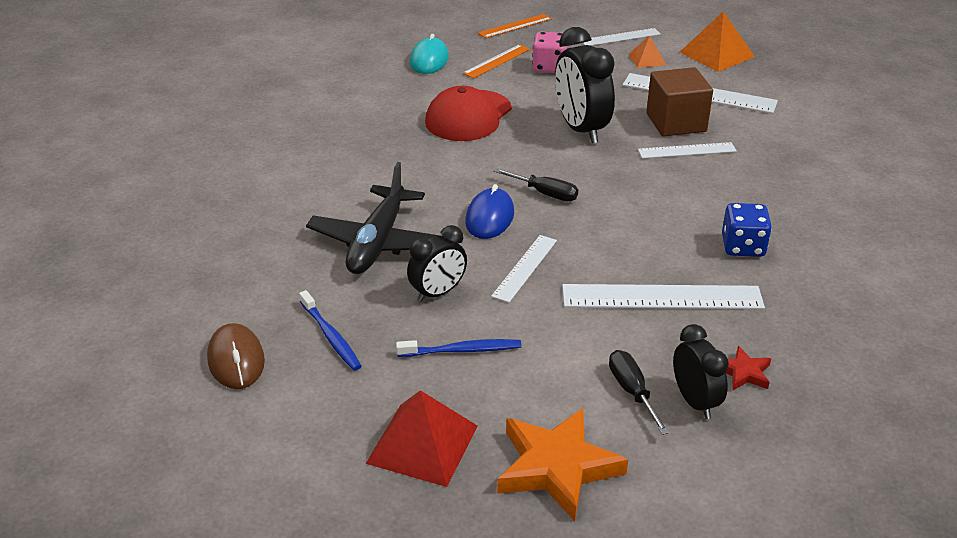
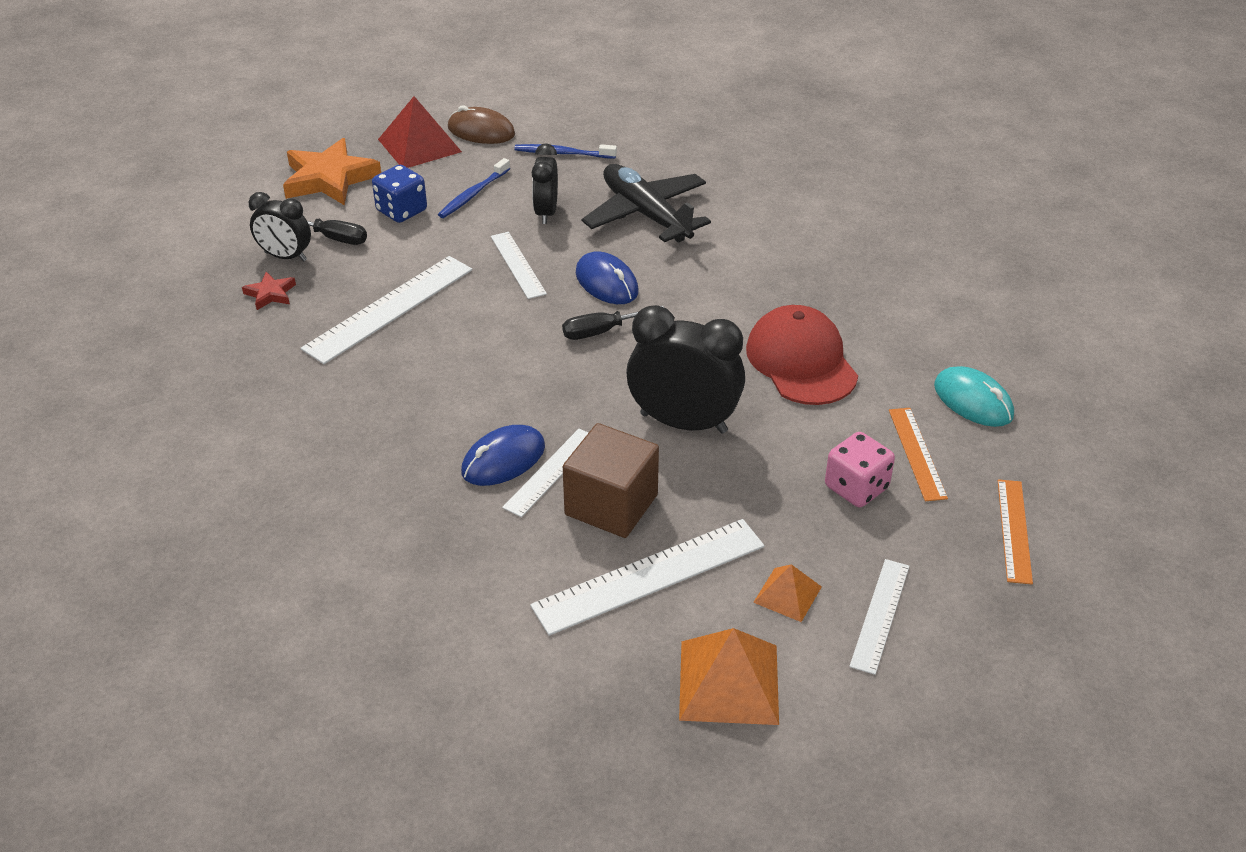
camera: 130 degrees right, 5 degrees up
brown mouse [207,323,265,389] -> brown mouse moved to [448,105,515,144]
blue dice [722,203,772,257] -> blue dice moved to [372,165,427,223]
none -> blue mouse [461,425,545,486]

